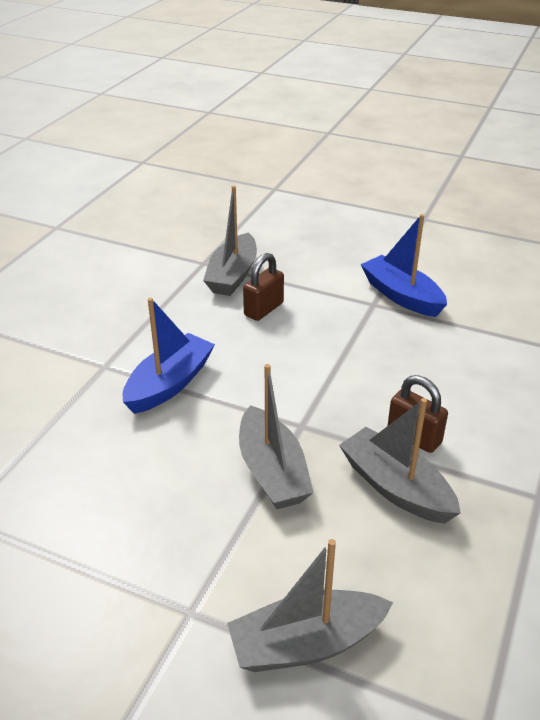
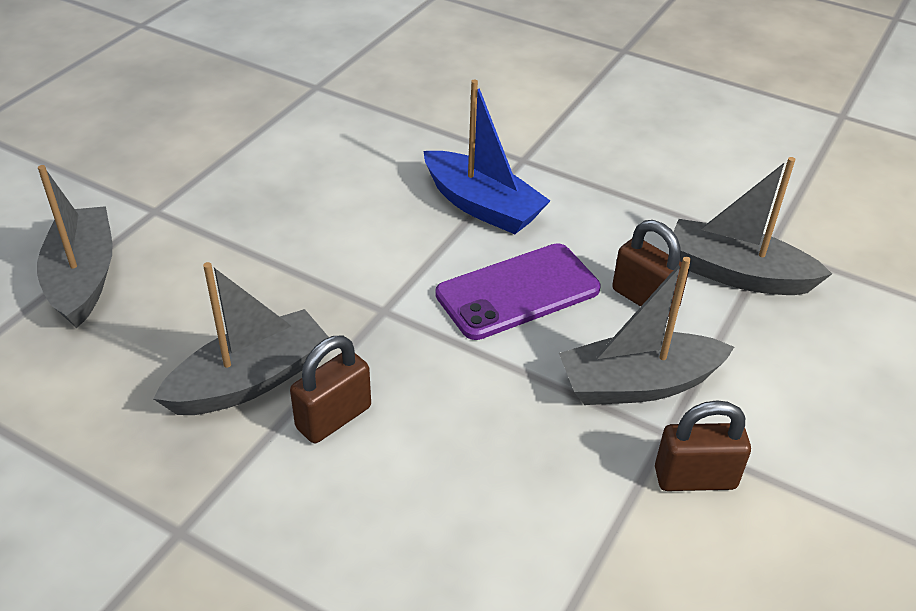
camera: 95 degrees right, 5 degrees up
grey boat [239,364,314,509] -> grey boat moved to [559,257,734,405]
blue boat [360,214,447,317] -> brown padlock [655,400,751,491]
none -> purple phone [435,243,601,340]

